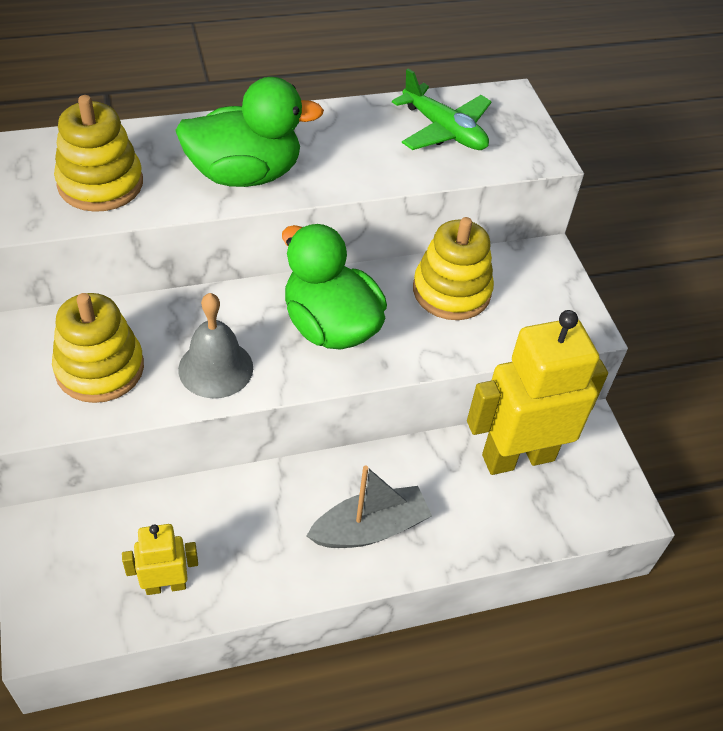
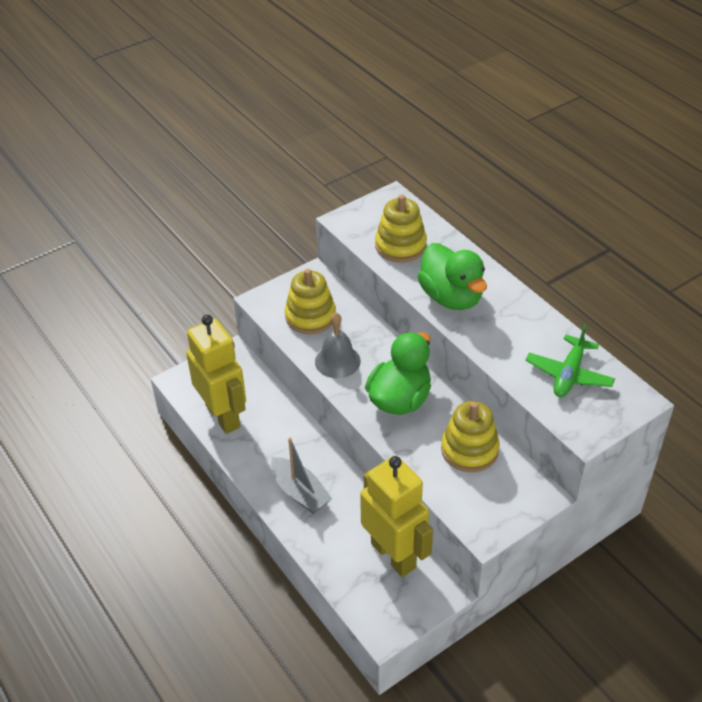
camera: 75 degrees right, 5 degrees down
yellow robot [122,524,198,595] -> yellow robot [186,315,246,434], size x2.04

